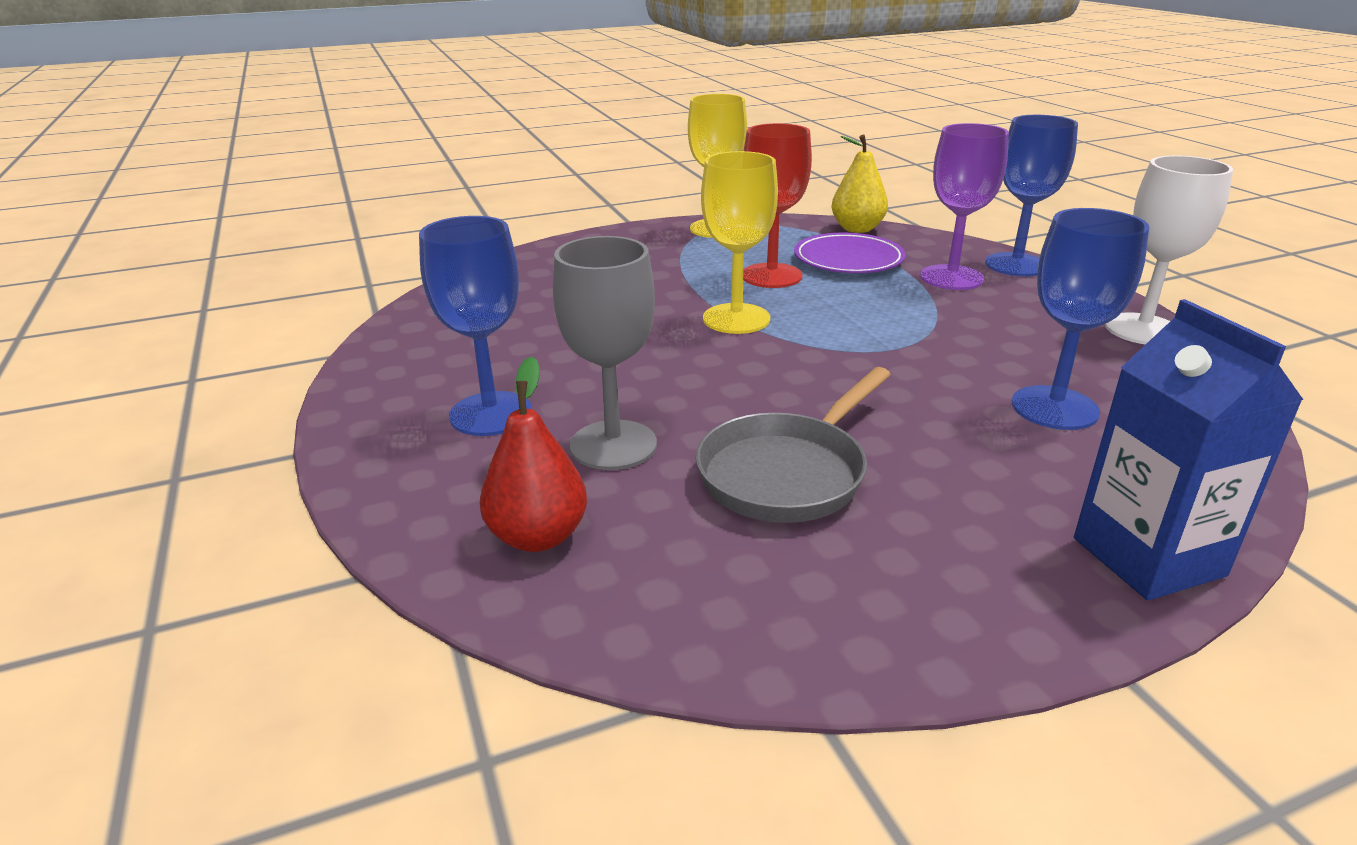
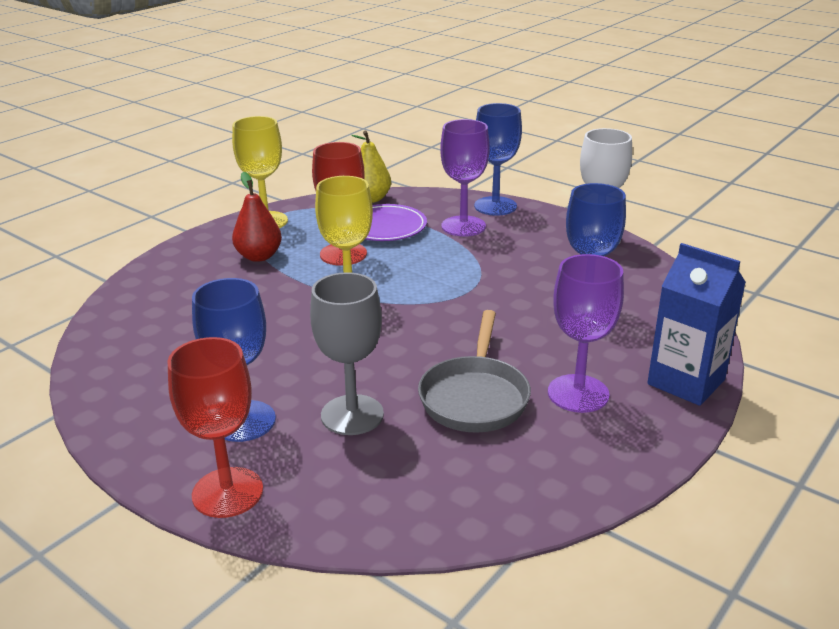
camera: 30 degrees left, 0 degrees up
red pear [480,356,587,552] -> red pear moved to [232,172,282,262]
none -> red goblet [168,337,263,518]
none -> purple goblet [548,254,624,413]

